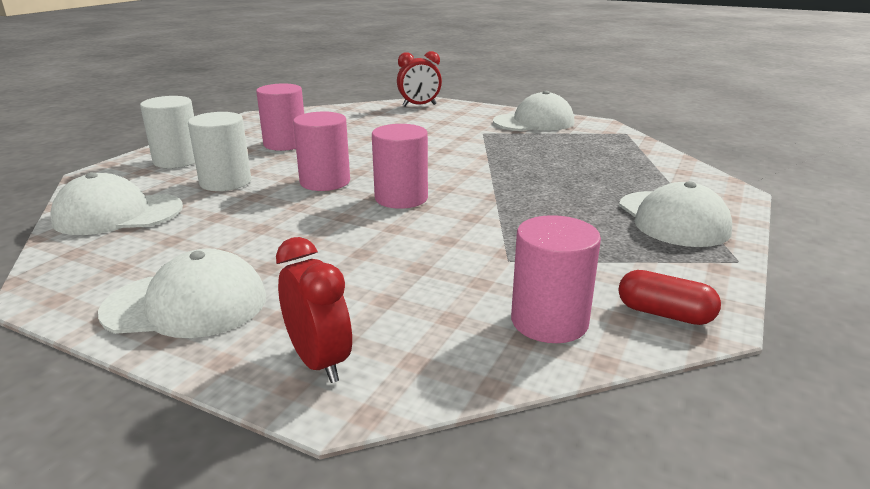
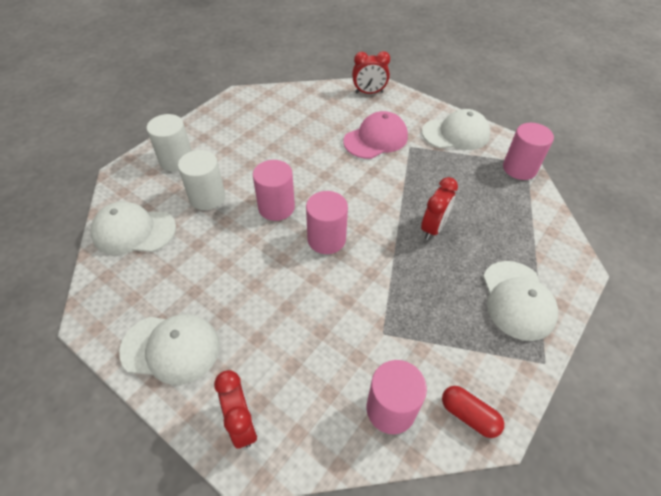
camera: 10 degrees right, 25 degrees up
pink cylinder [256,84,304,151] -> pink cylinder moved to [503,123,554,180]
none -> pink cap [343,111,408,159]
none -> red clock [421,177,458,240]

